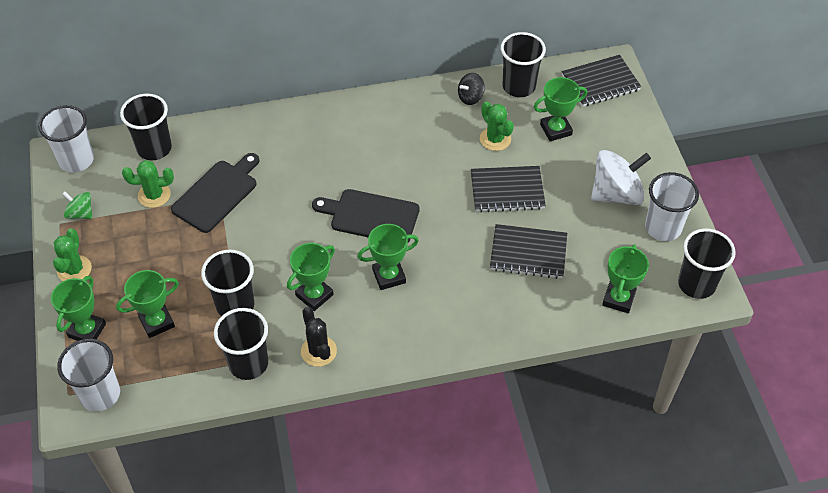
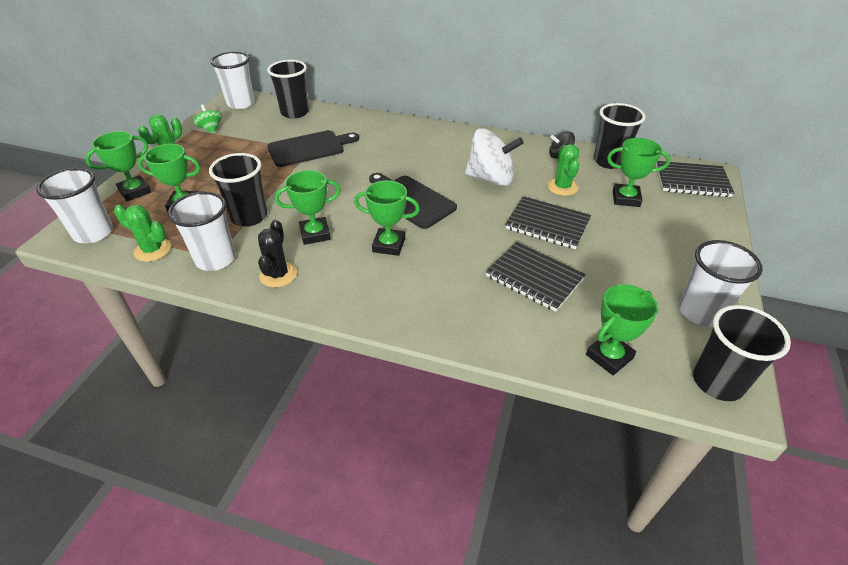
camera: 30 degrees right, 10 degrees down
green cactus [122,160,174,208] -> green cactus moved to [114,205,171,262]
black cup [214,308,268,380] -> white cup [168,192,236,271]
white spinning top [591,150,651,205] -> white spinning top moved to [465,128,524,186]

